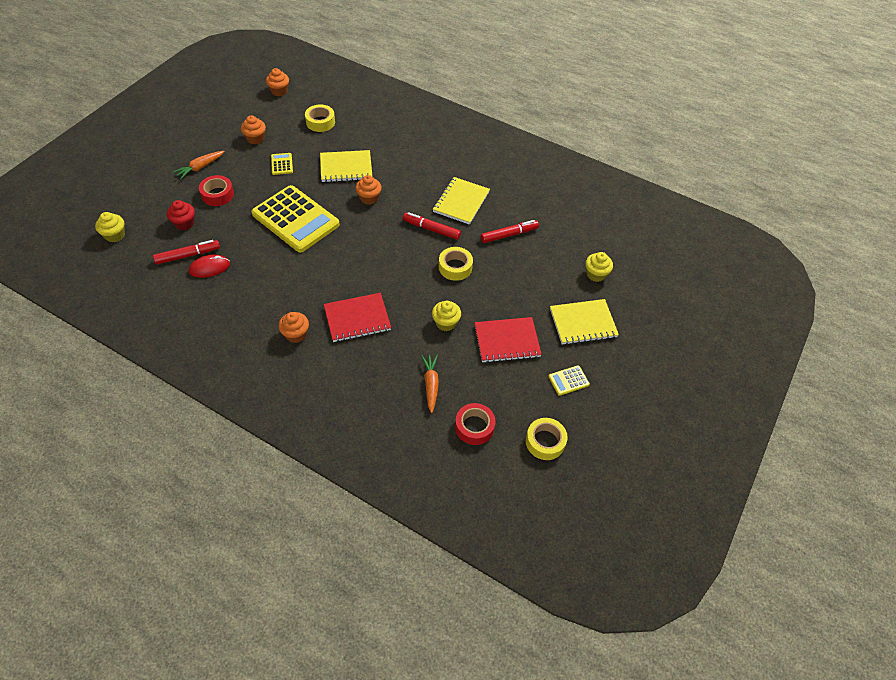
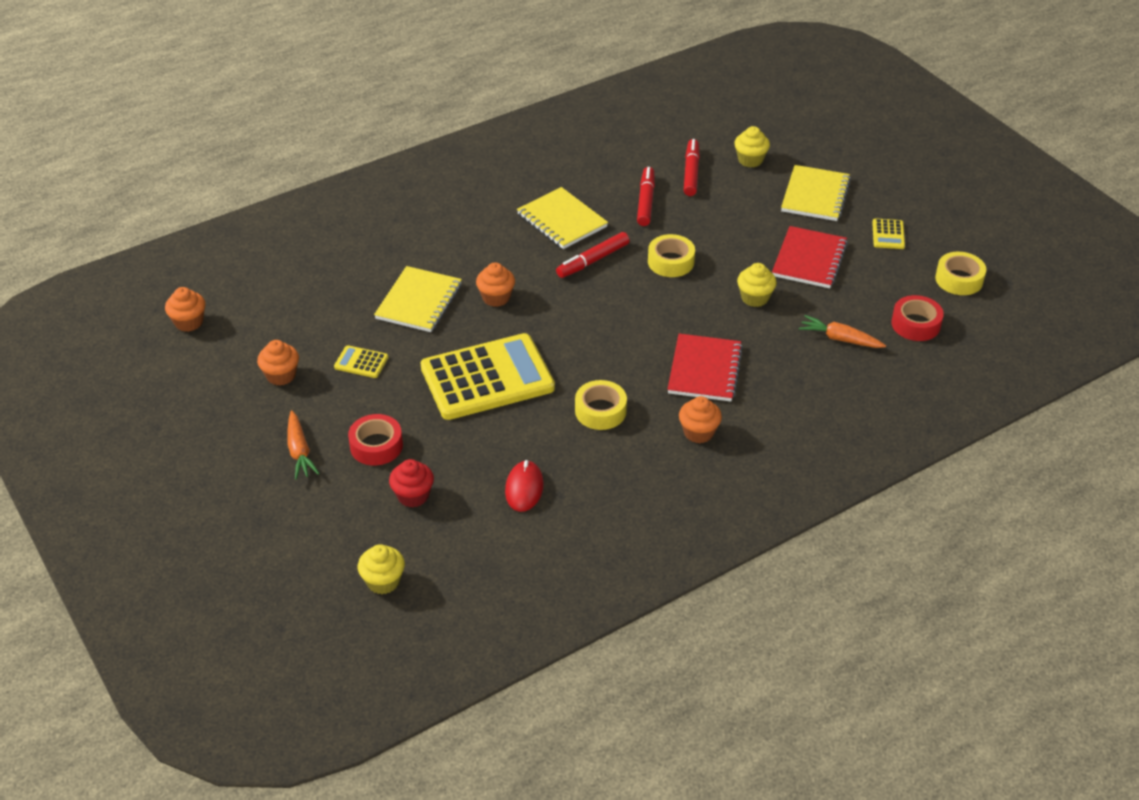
camera: 60 degrees left, 10 degrees down
red marker [153,240,220,265] -> red marker moved to [684,139,700,196]
yellow tape [305,104,335,132] -> yellow tape moved to [575,380,627,430]

